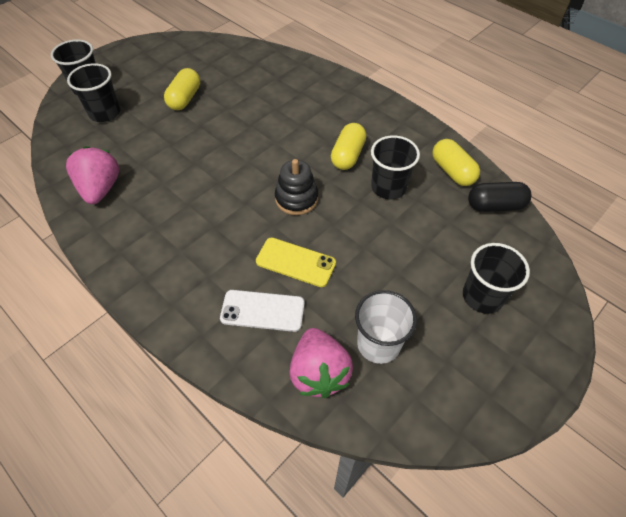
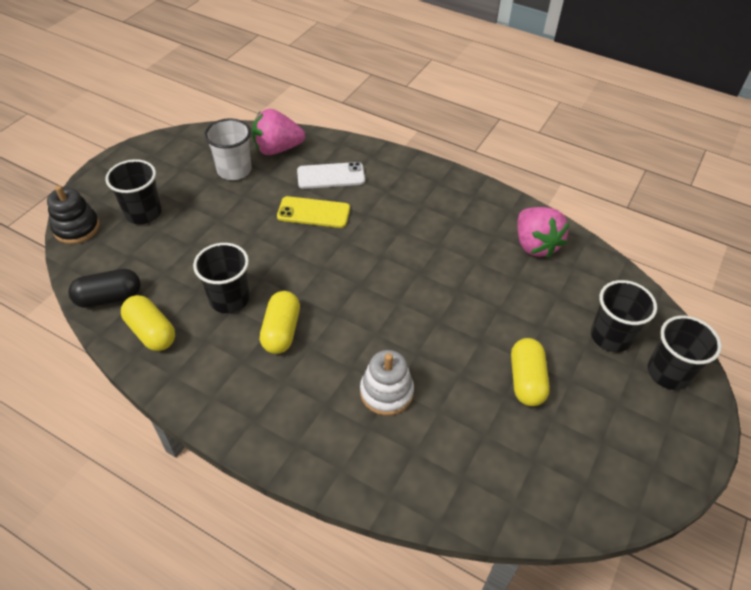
camera: 165 degrees right, 5 degrees down
black stacking toy [275,159,318,215] -> black stacking toy moved to [47,185,100,244]
pink strawberry [289,328,353,398] -> pink strawberry turned 75 degrees counterclockwise [252,109,305,155]
none -> white stacking toy [360,350,414,416]

